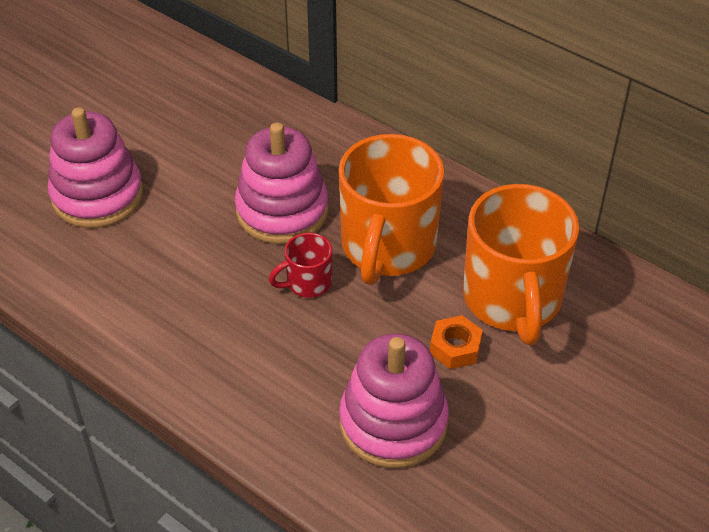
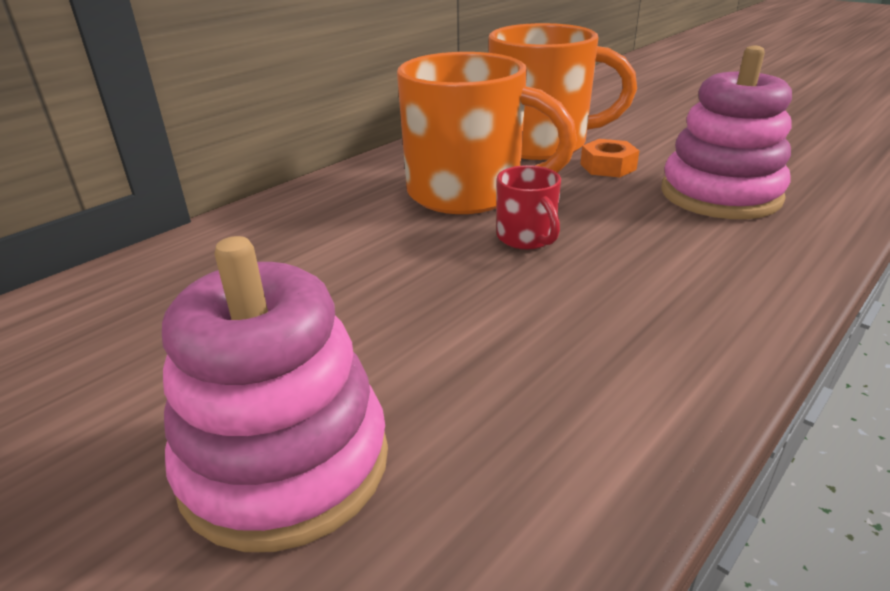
camera: 85 degrees left, 15 degrees down
pink stacking toy [235,122,329,244] -> none

